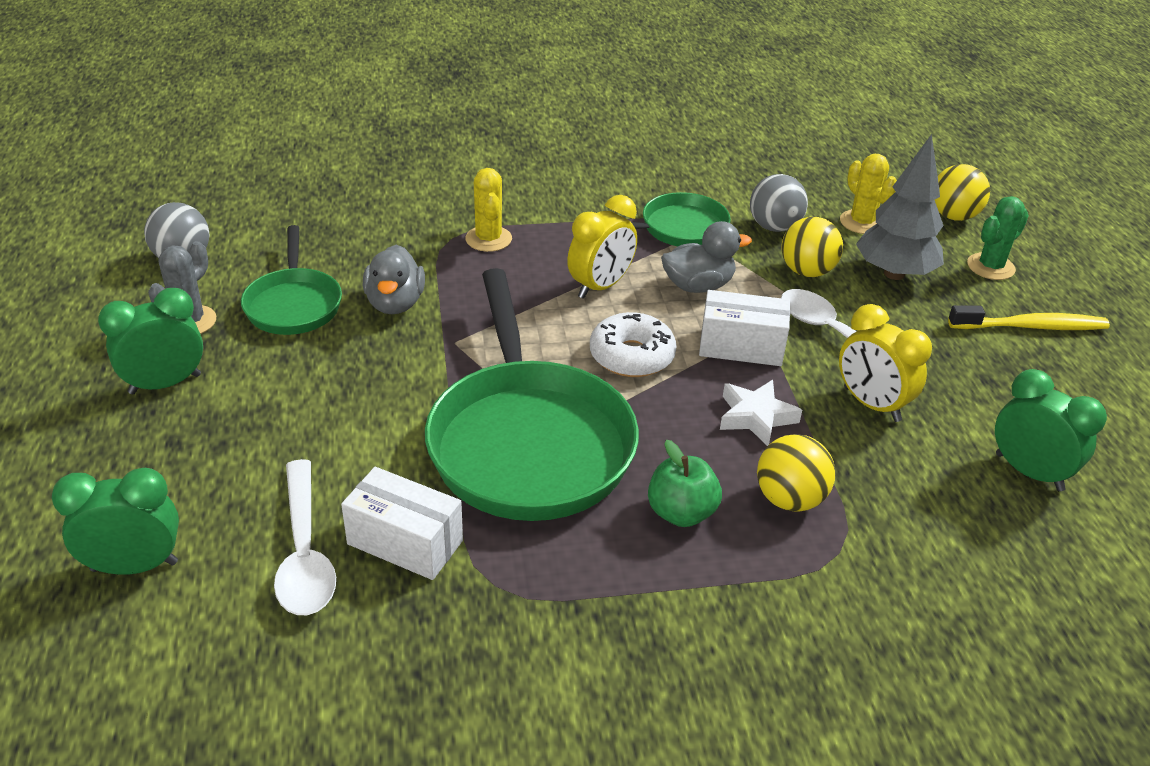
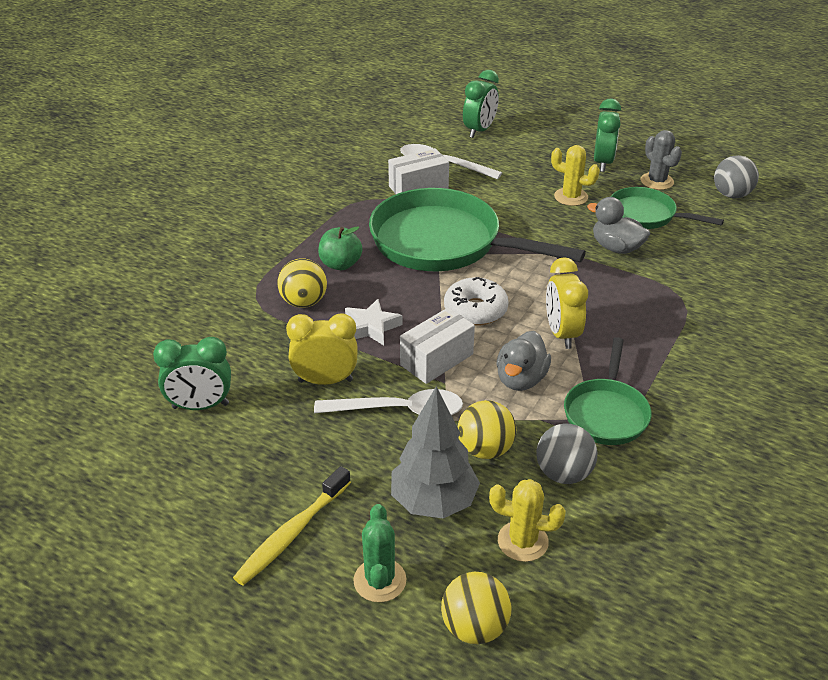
camera: 130 degrees right, 0 degrees up
yellow cactus [465,168,512,252] -> yellow cactus moved to [551,145,600,206]

